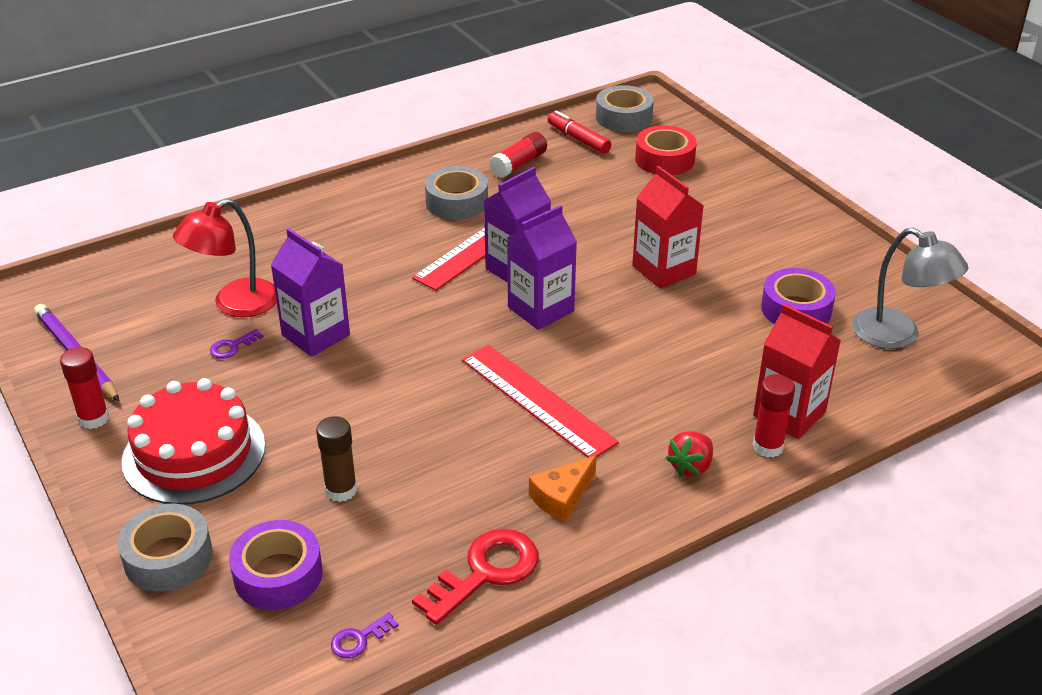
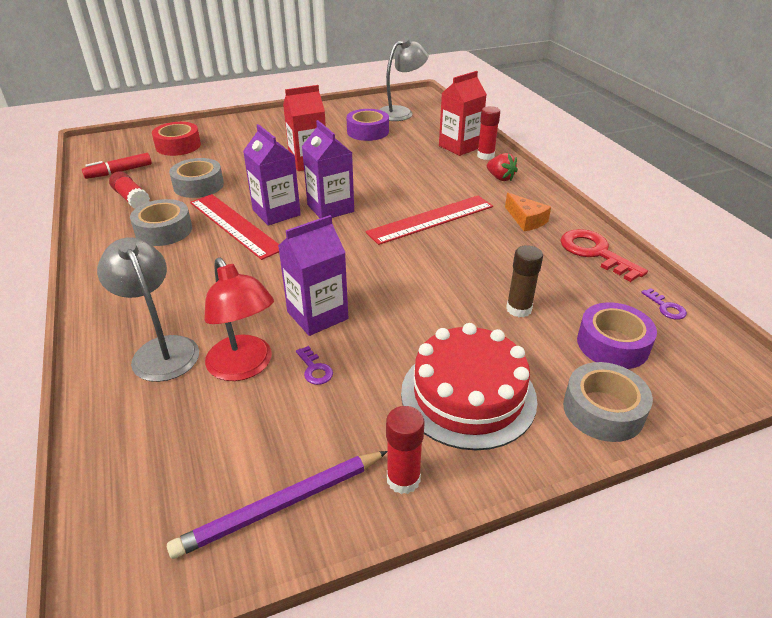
camera: 80 degrees left, 0 degrees up
grey tape [596,85,654,132] -> grey tape moved to [169,158,224,198]
none -> grey lamp [97,237,199,382]

